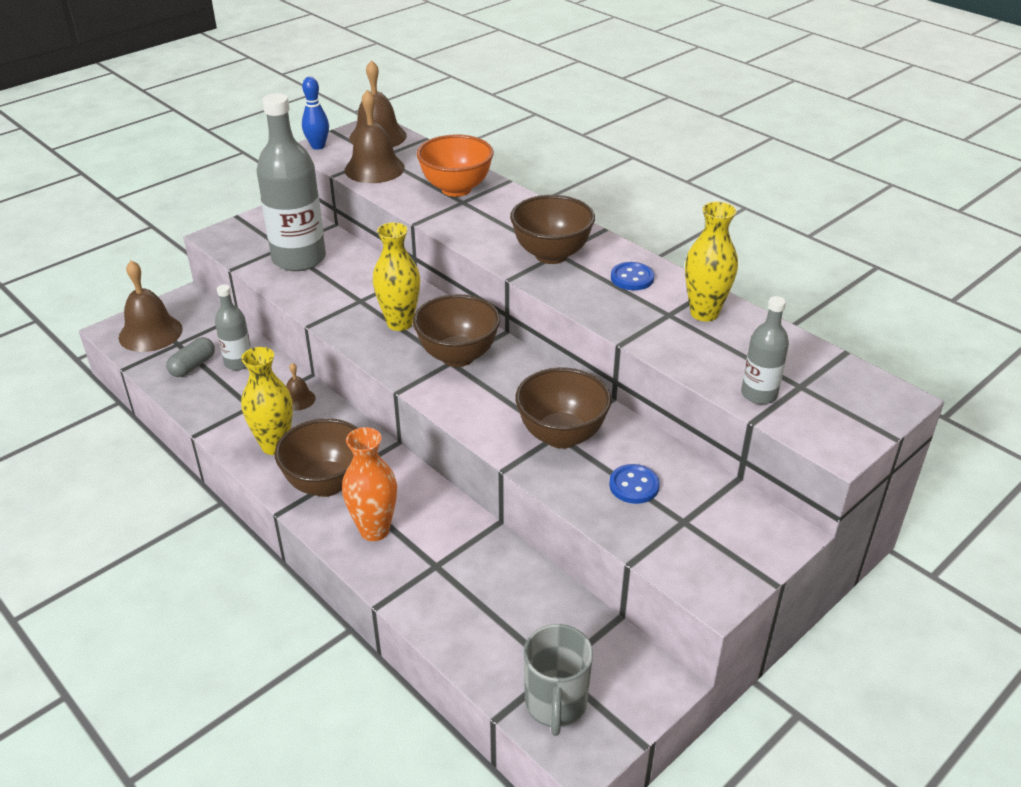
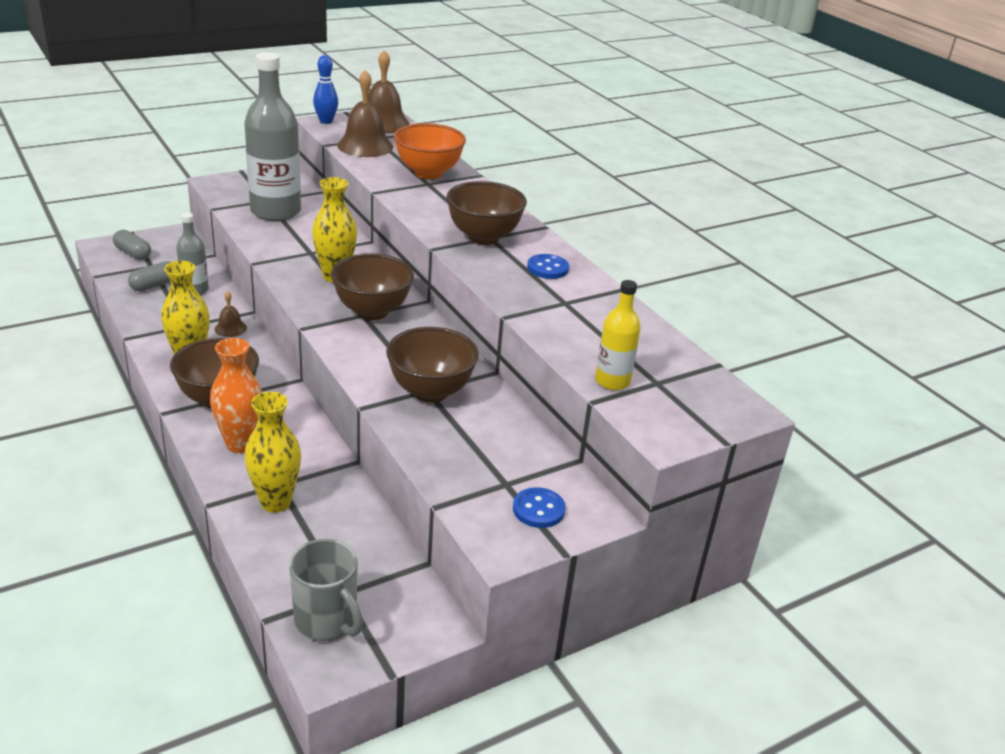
camera: 10 degrees right, 5 degrees down
brown bell [119,260,183,352] -> grey capsule [113,230,151,260]
grey mug [524,624,593,736] -> grey mug turned 60 degrees counterclockwise [289,539,363,642]
blue button [609,464,660,504] -> blue button moved to [513,487,566,528]
yellow vase [685,202,738,322] -> yellow vase moved to [244,392,301,513]
grey bottle [741,296,789,404] -> yellow bottle [595,280,641,390]

